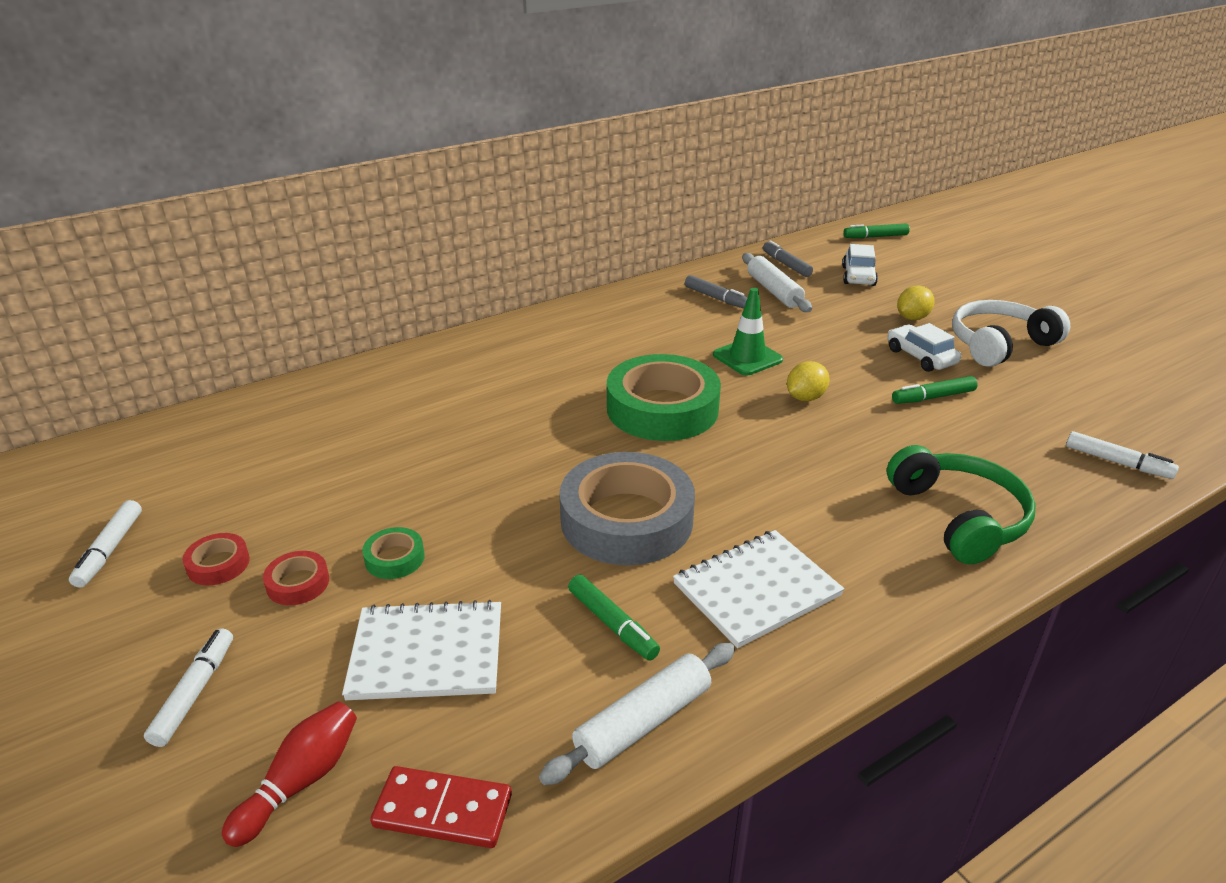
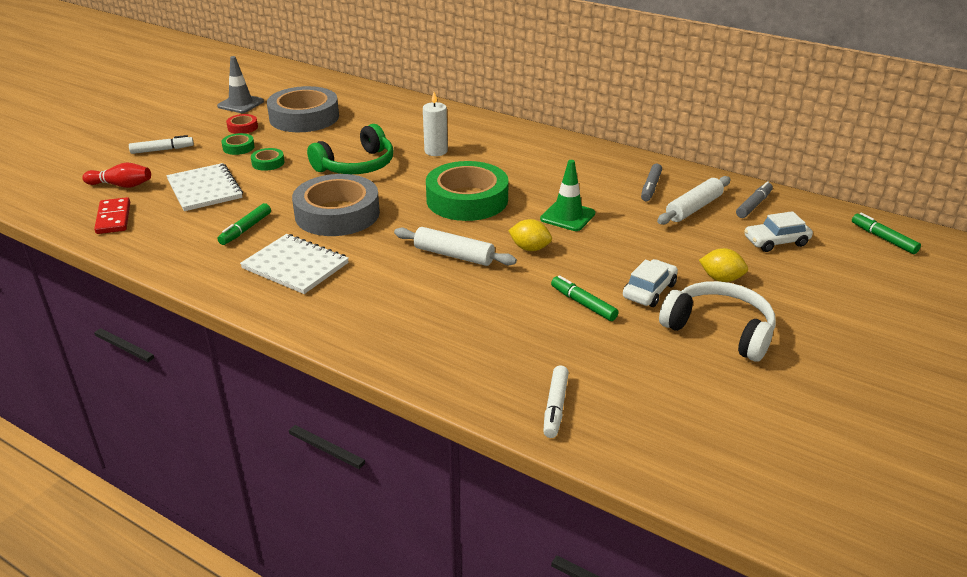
camera: 65 degrees right, 0 degrees up
white marker [69,500,142,588] -> grey traffic cone [217,56,264,113]
red tape [263,551,329,605] -> green tape [221,133,255,155]
white rolling pin [539,643,735,785] -> white rolling pin moved to [394,227,517,266]
green headphones [887,445,1036,565] -> green headphones moved to [307,124,393,174]
none -> grey tape [267,86,339,132]
none -> white candle [423,92,448,156]

